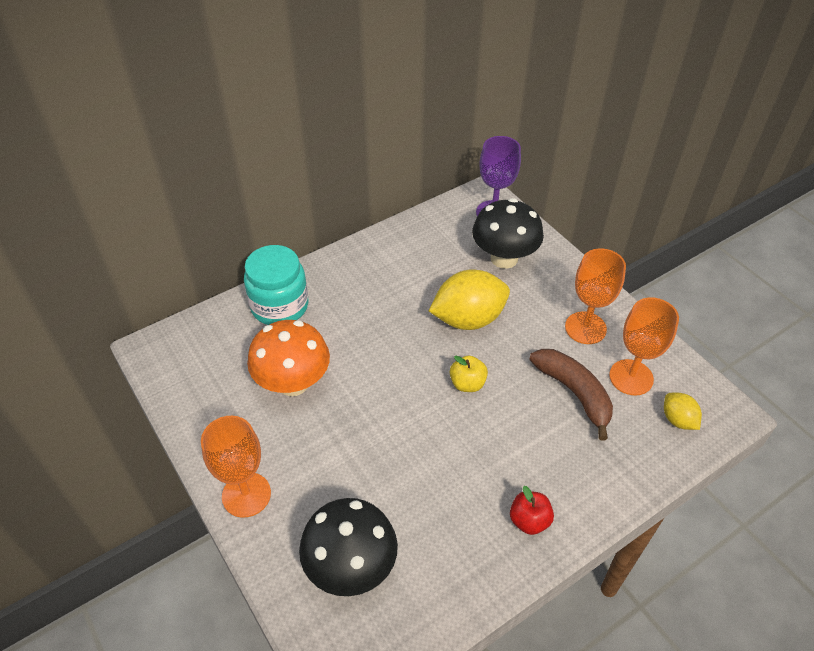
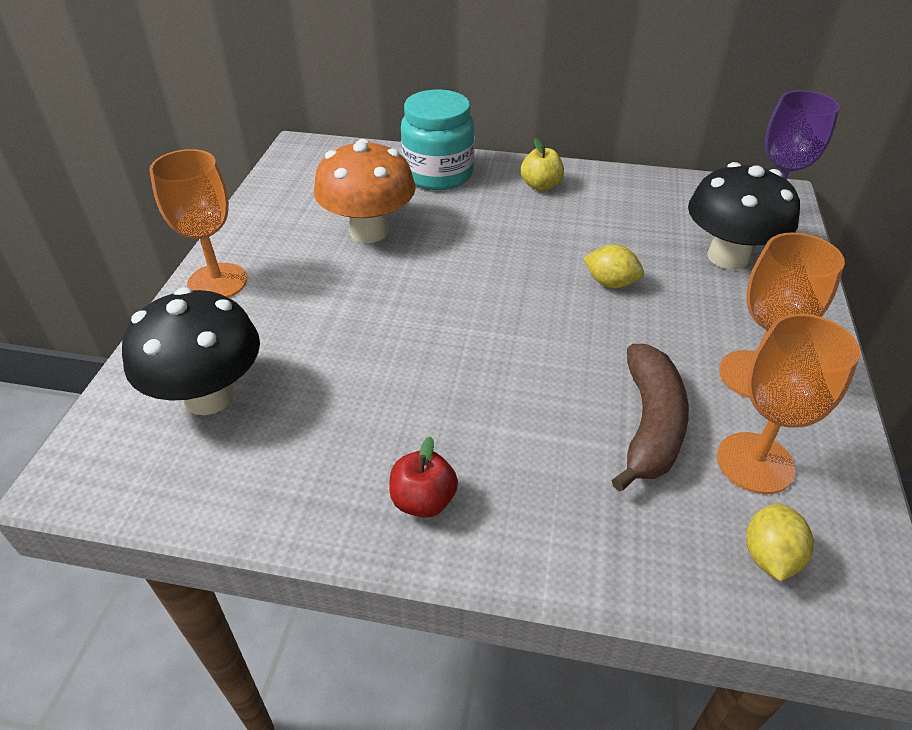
camera: 45 degrees right, 5 degrees down
yellow lemon [429,269,510,330] -> yellow lemon [583,245,644,288], size x0.50
yellow apple [450,356,488,392] -> yellow apple moved to [521,138,564,191]

